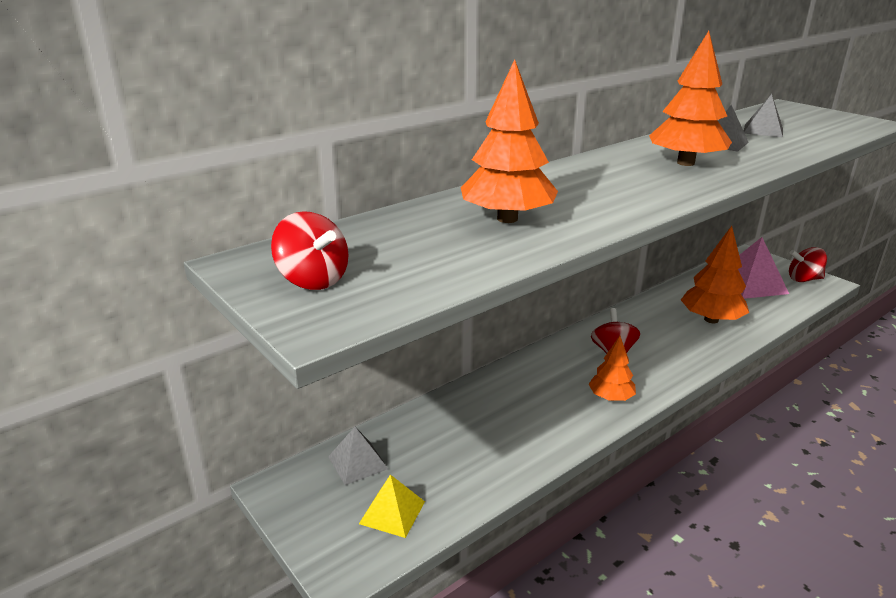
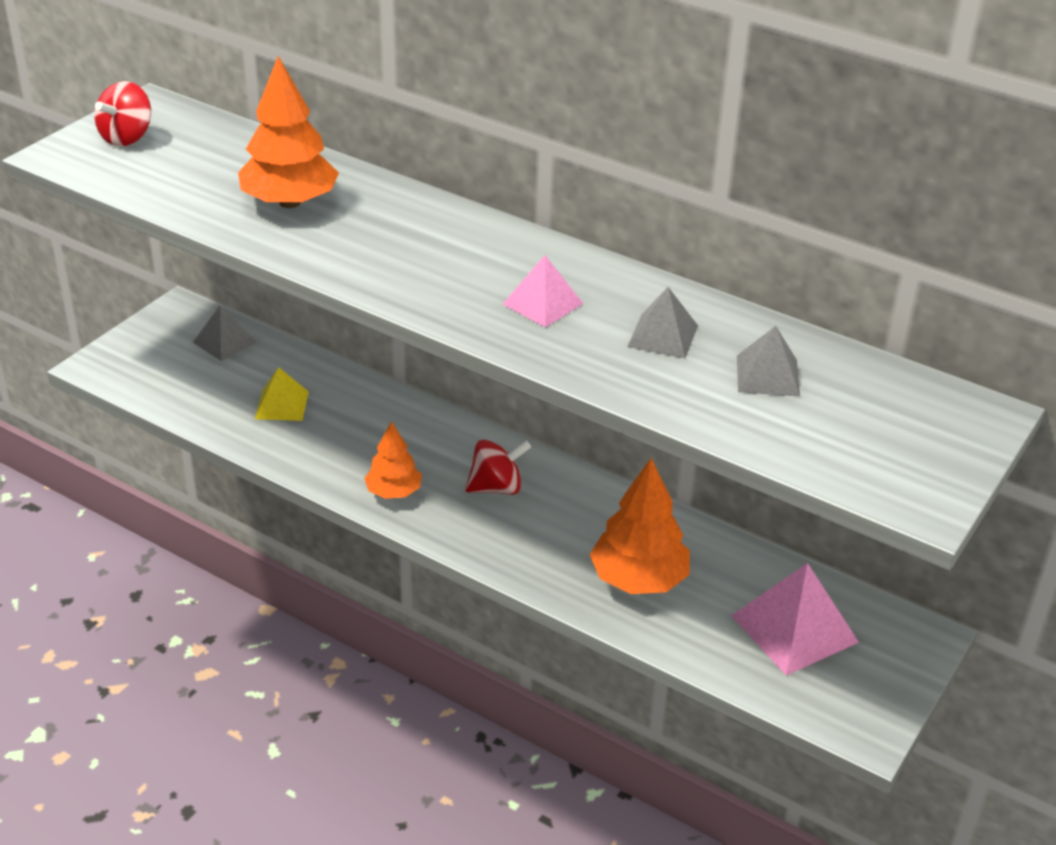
camera: 70 degrees right, 10 degrees up
yellow pyramid [359,474,425,538] -> yellow pyramid moved to [255,367,309,421]
orange tree [649,31,732,166] -> pink pyramid [503,255,583,328]
red spinning top [789,247,827,282] -> none

